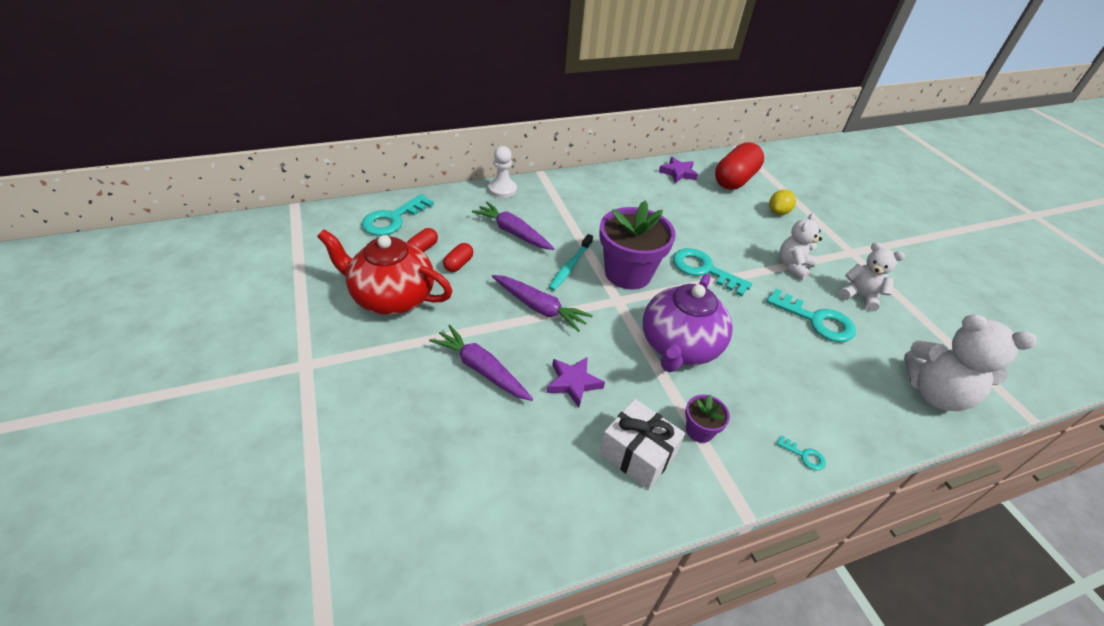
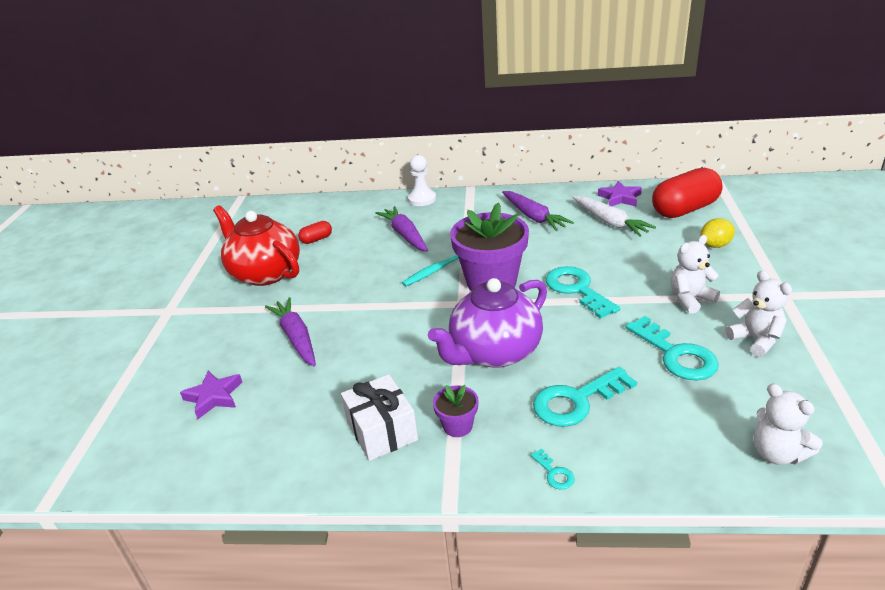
camera: 30 degrees right, 10 degrees down
turquoise key [362,194,434,236] -> turquoise key moved to [533,367,637,427]
red capsule [443,243,473,272] -> none
purple carrot [492,275,593,332] -> purple carrot moved to [502,191,574,231]
purple star [547,357,605,407] -> purple star moved to [180,371,242,419]
white teddy bear [904,314,1037,411] -> white teddy bear [753,384,823,465], size x0.62
none -> white carrot [573,196,656,237]

